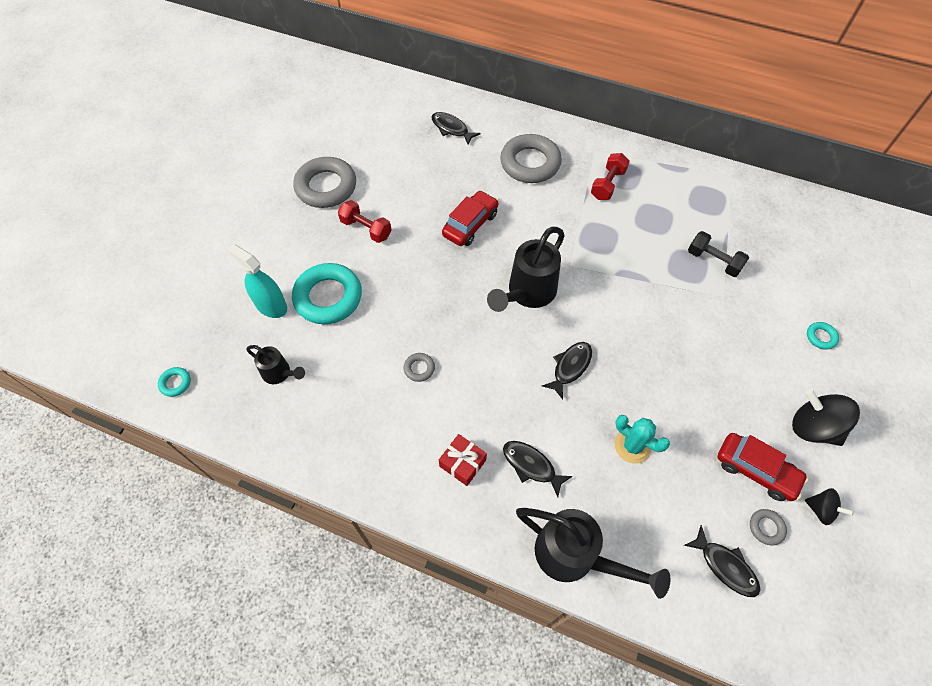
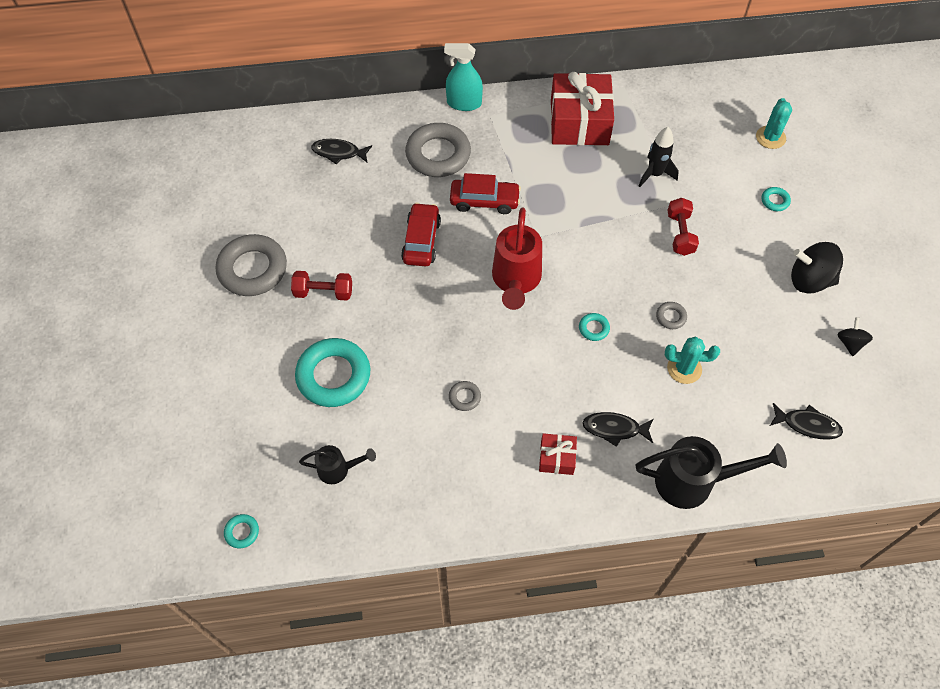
camera: 30 degrees left, 0 degrees up
turquoise spray bottle [228,244,287,318] -> turquoise spray bottle moved to [444,43,483,111]
black watering can [487,227,565,312] -> red watering can [492,207,542,310]
black fish [542,342,592,399] -> turquoise ring [579,313,610,341]
red dumbbell [591,153,630,200] -> red dumbbell moved to [668,198,699,256]
black dumbbell [688,231,749,277] -> black rocket [639,127,679,187]
red car [717,433,808,501] -> red car moved to [450,173,521,214]
grey ring [750,509,787,545] -> grey ring moved to [656,302,687,329]
black spinning top [805,488,854,525] -> black spinning top turned 90 degrees counterclockwise [837,317,873,356]
none -> red gift [551,72,614,145]
none -> turquoise cactus [756,98,792,149]

